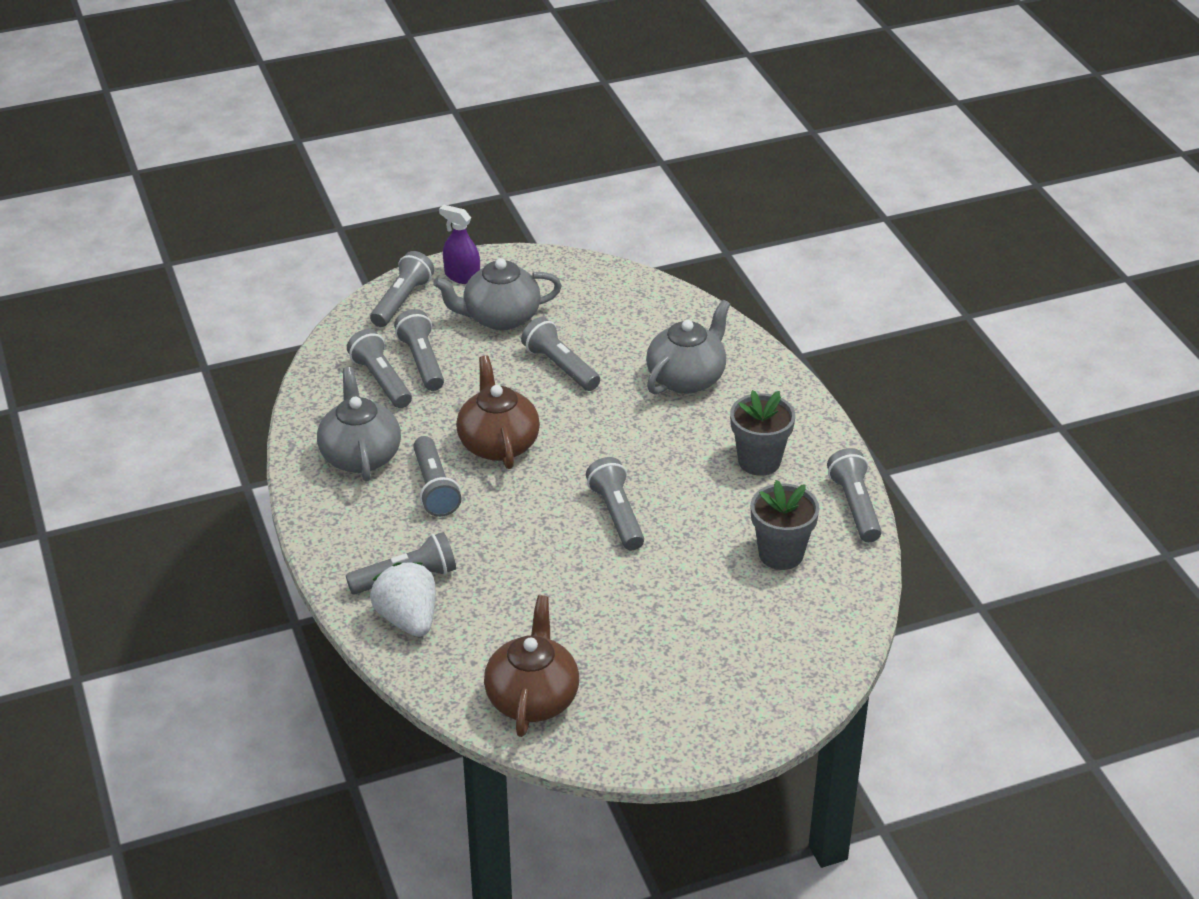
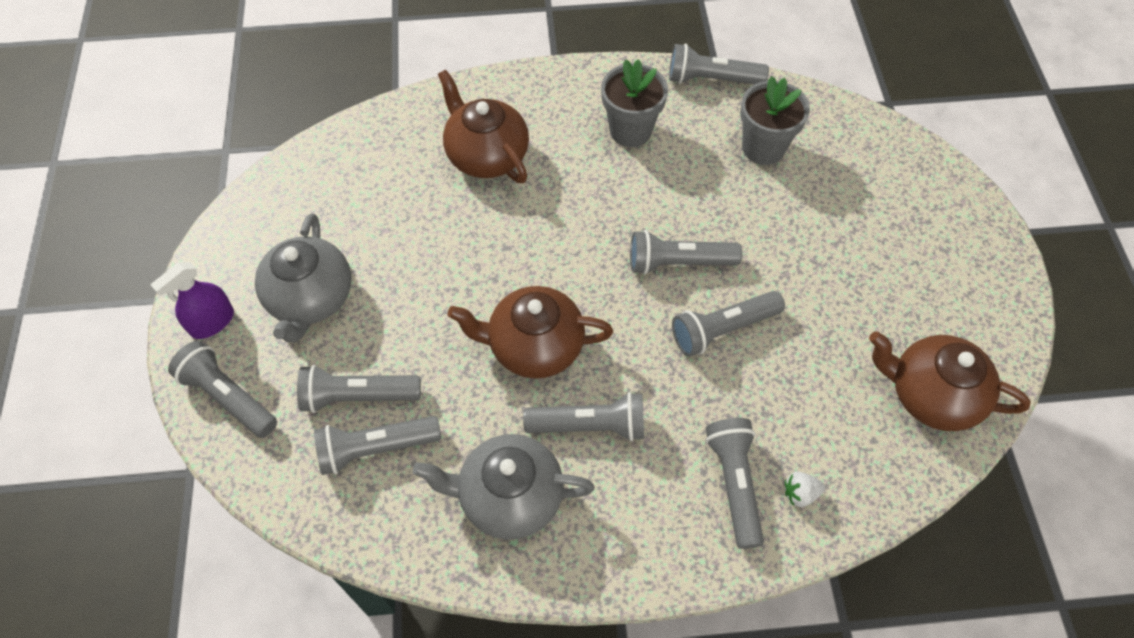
camera: 75 degrees left, 20 degrees up
white strawberry [370,562,436,637] -> white strawberry [785,472,825,507], size x0.46
grey flashlight [521,317,600,391] -> grey flashlight moved to [672,291,785,357]
grey teapot [646,300,730,394] -> brown teapot [438,70,529,183]

